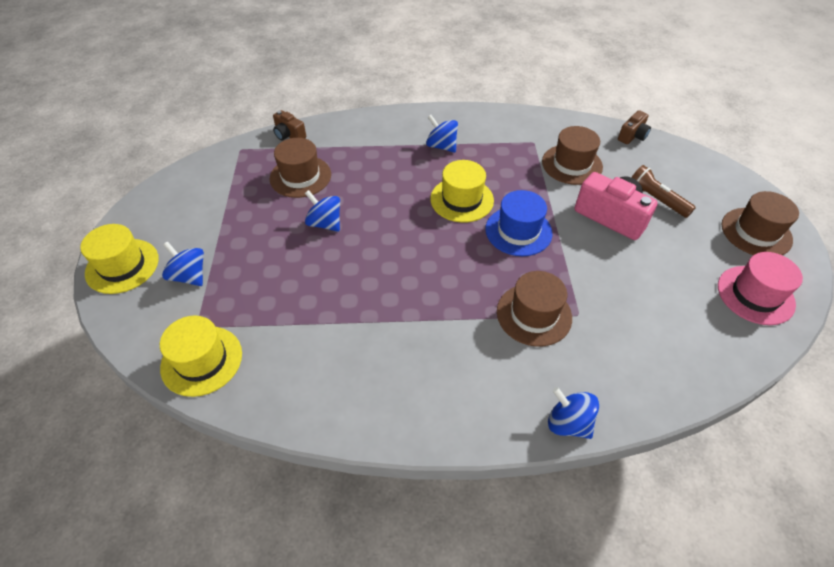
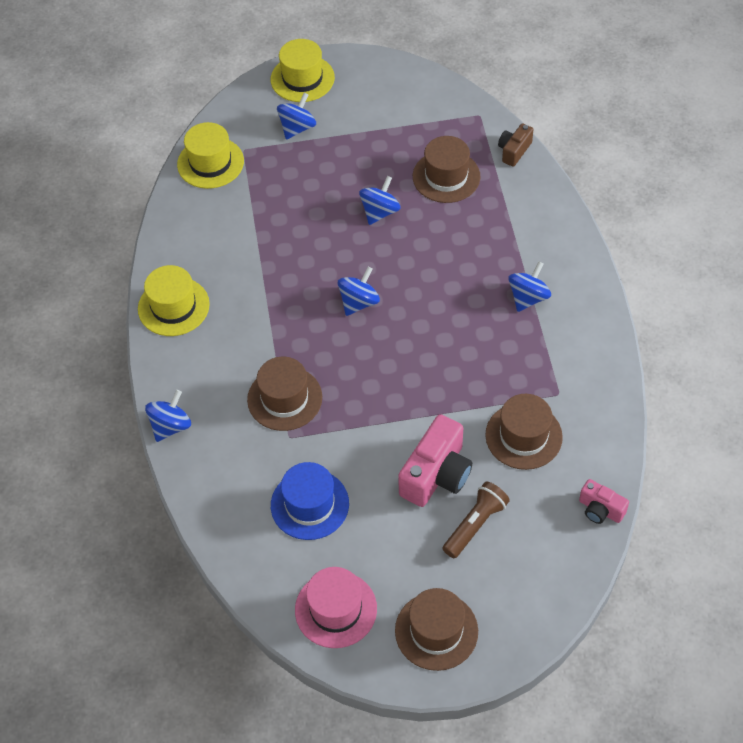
camera: 85 degrees right, 5 degrees up
yellow hat [430,160,494,223] -> yellow hat moved to [138,265,210,336]
blue hat [485,190,553,256] -> blue hat moved to [271,462,349,540]
brown camera [618,110,651,144] -> pink camera [579,479,629,524]
none -> blue spinning top [337,266,380,316]

